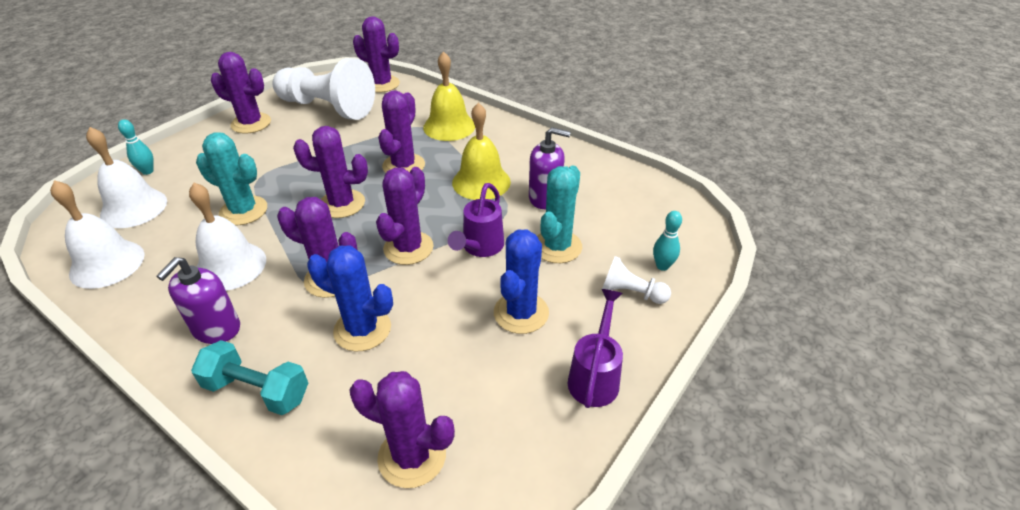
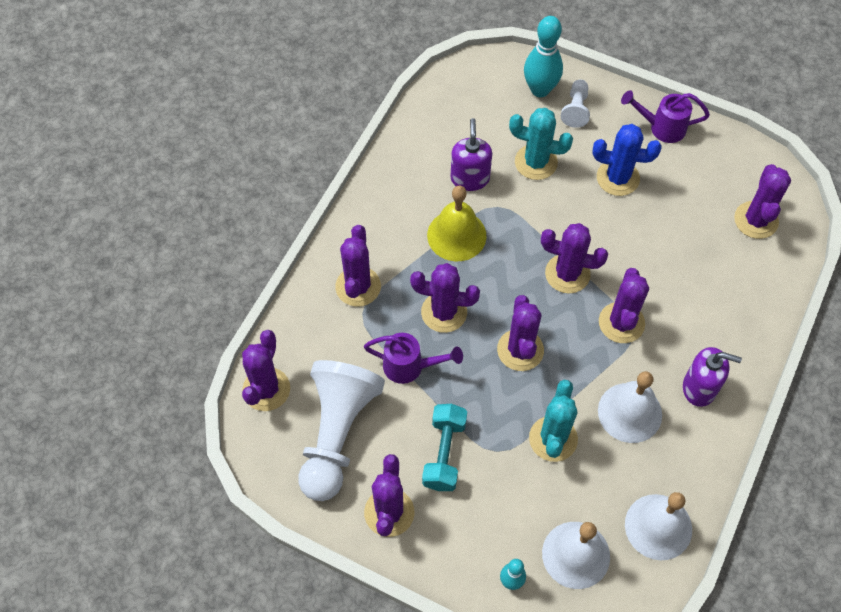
camera: 100 degrees left, 20 degrees up
turquoise dumbbell [191,340,308,415] -> turquoise dumbbell moved to [422,404,467,491]
blue cactus [307,245,393,351] -> none
yellow bell [423,51,475,141] -> purple cactus [335,225,381,307]
purple watering can [448,183,504,257] -> purple watering can moved to [364,333,463,384]
turquoise bowling pin [653,211,682,271] -> turquoise bowling pin [524,16,563,97], size x1.84

